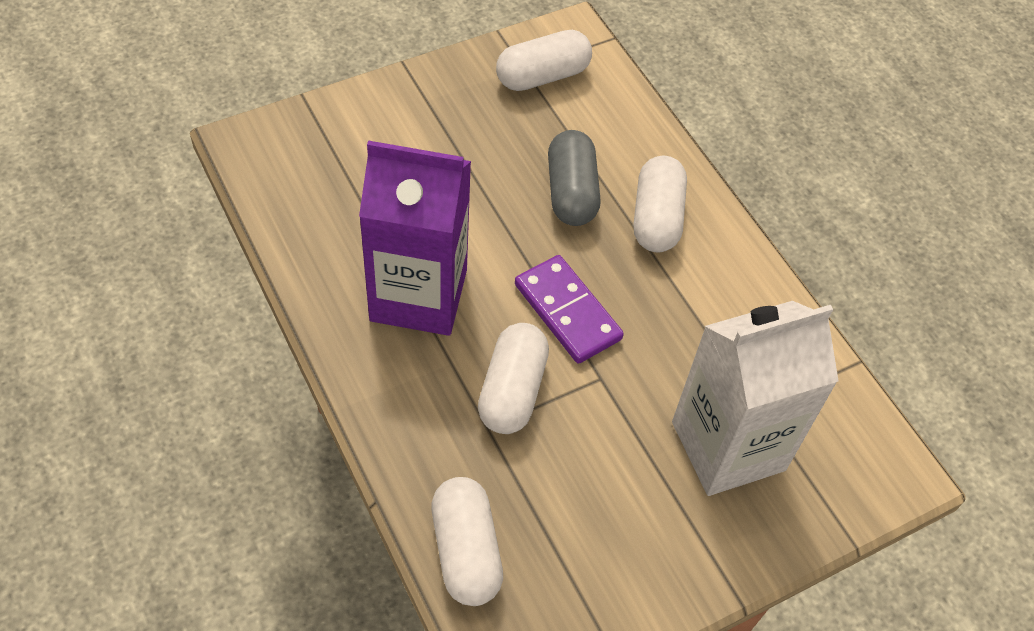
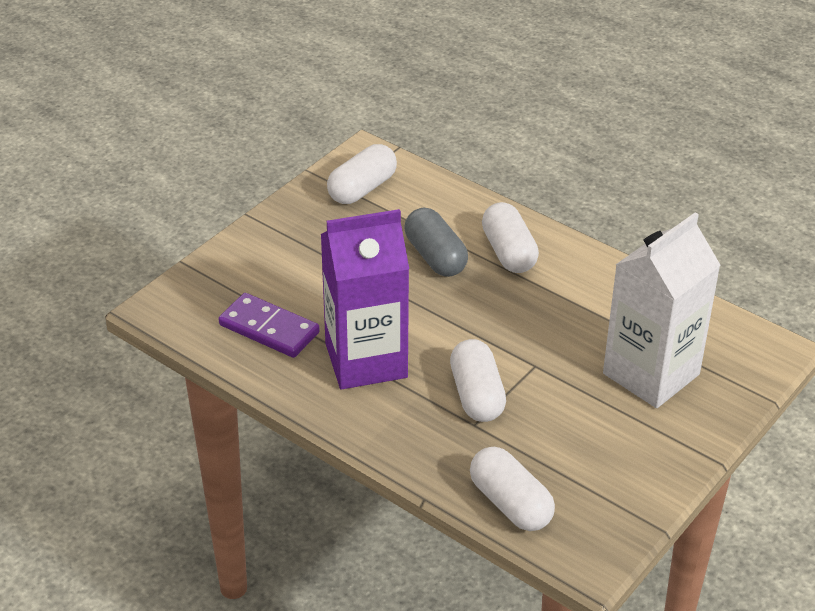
camera: 20 degrees left, 15 degrees down
purple domino [515,255,624,364] -> purple domino moved to [219,293,320,358]

